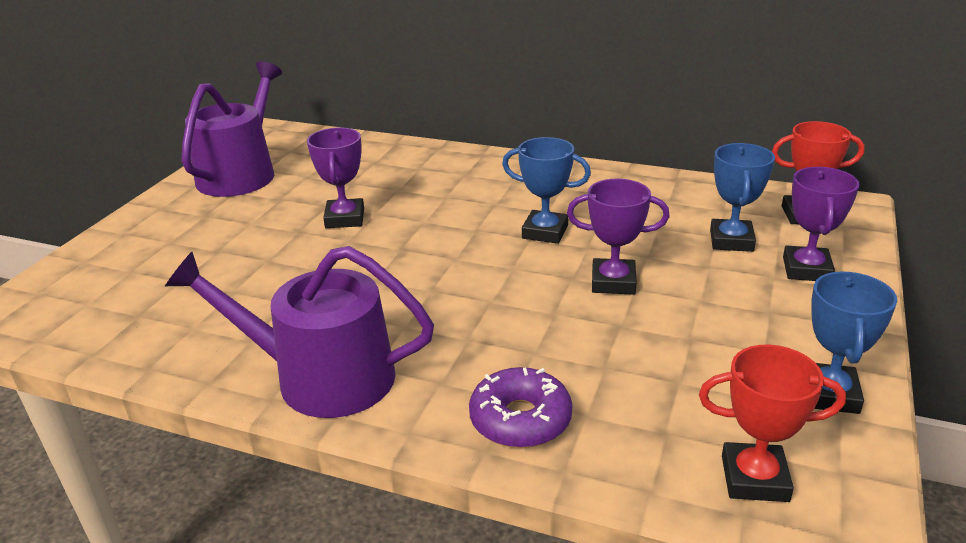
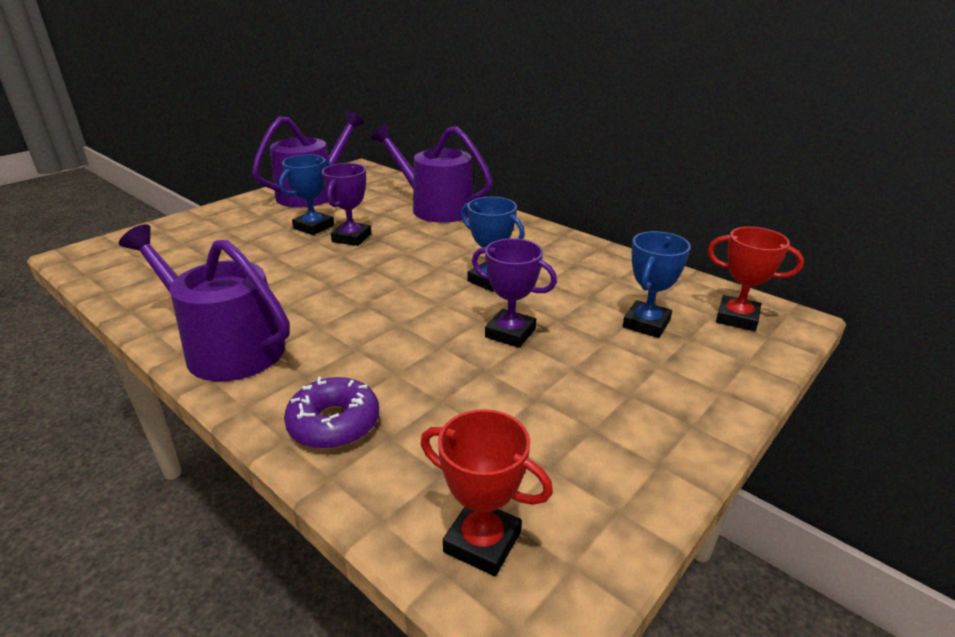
camera: 20 degrees right, 0 degrees up
purple trophy [783,167,860,281] -> none
blue trophy [811,272,897,414] -> blue trophy moved to [279,155,334,235]
none -> purple watering can [371,124,493,223]

